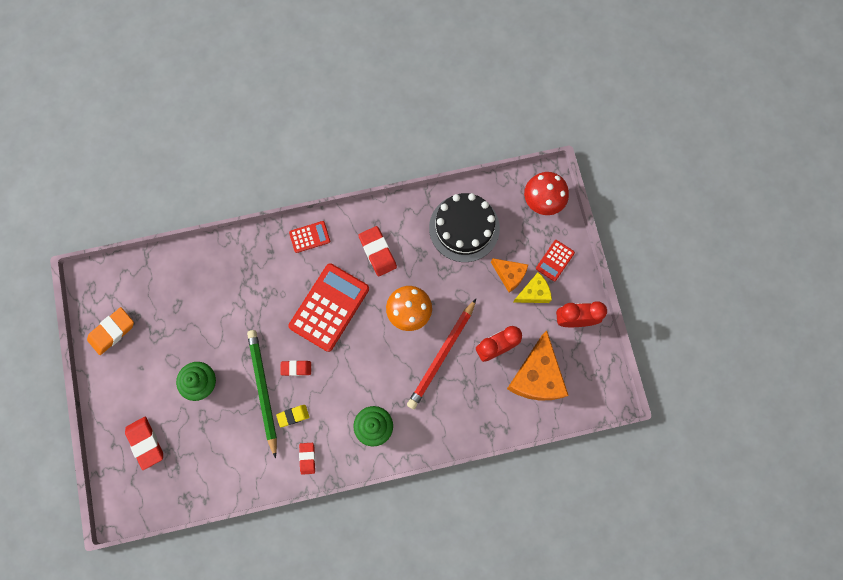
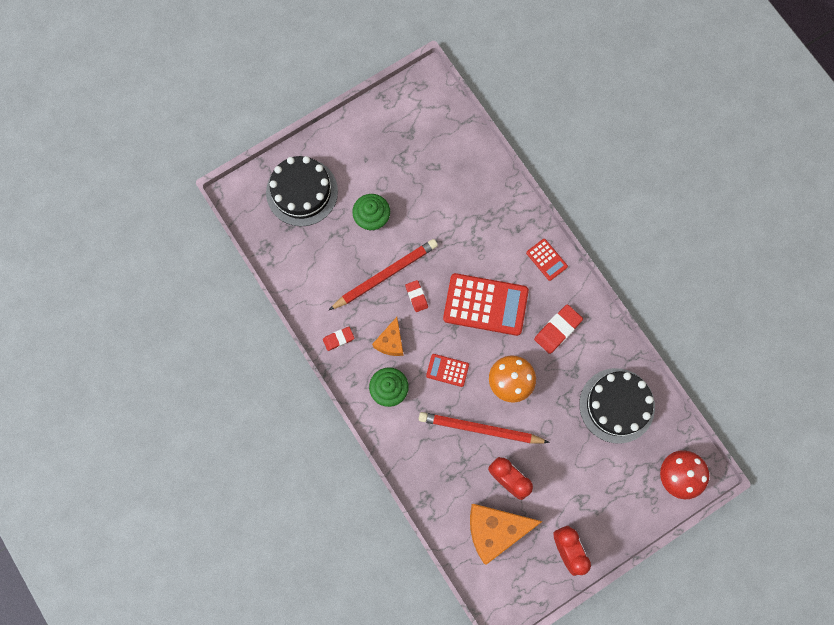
camera: 70 degrees right, 0 degrees up
orange eraser [87,307,134,355] -> none
red eraser [125,417,163,470] -> black cake [266,156,338,227]
green pencil [247,330,277,459] -> red pencil [329,239,438,310]
yellow eraser [276,405,309,427] -> none
orange cheese [491,258,528,292] -> orange cheese moved to [372,317,404,356]
yellow cheese [513,272,552,303] -> none
red calculator [536,240,575,281] -> red calculator moved to [426,354,469,387]

